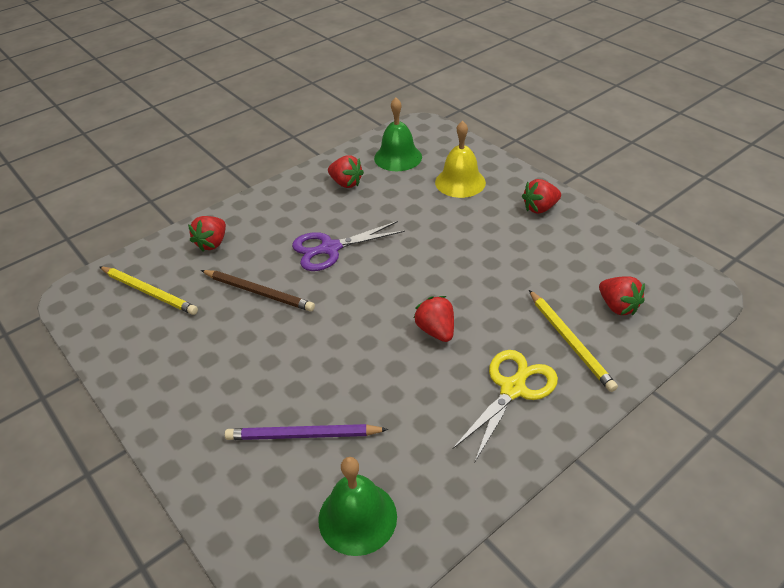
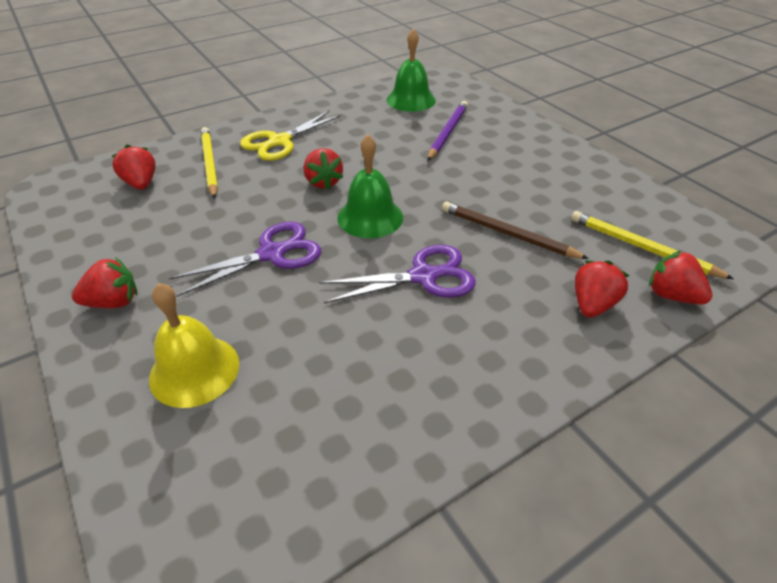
camera: 175 degrees left, 0 degrees up
purple pencil [225,424,388,440] -> purple pencil turned 75 degrees counterclockwise [427,101,468,161]
red strawberry [328,155,364,188] -> red strawberry moved to [649,250,713,305]
green bell [374,97,422,171] -> green bell moved to [337,134,403,238]
none -> purple scissors [169,222,321,297]

